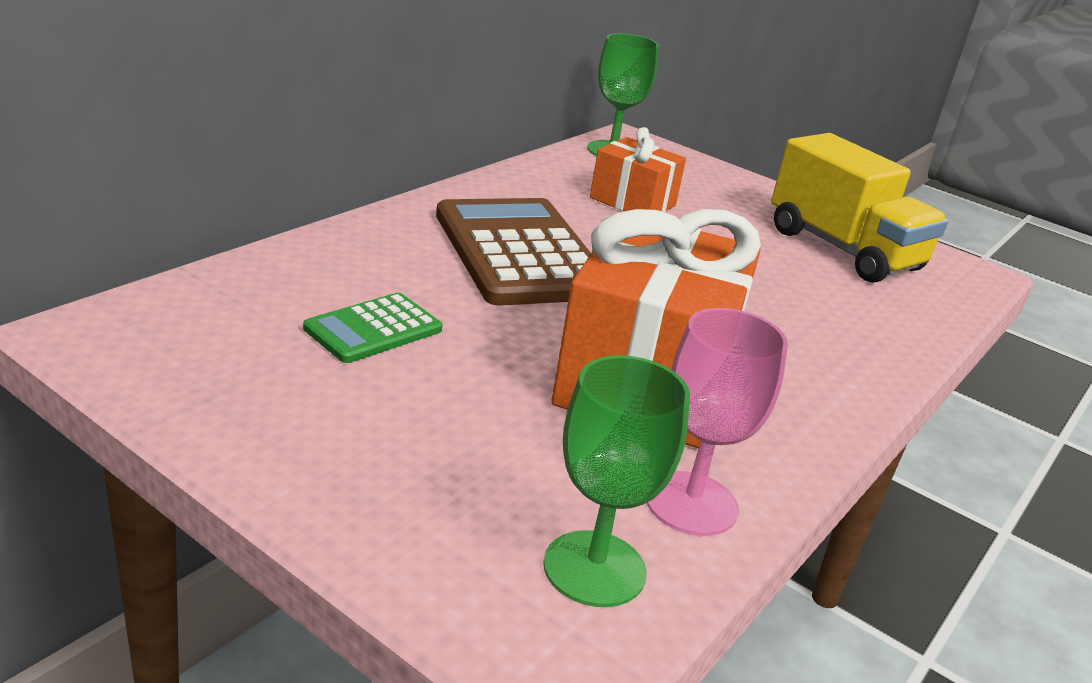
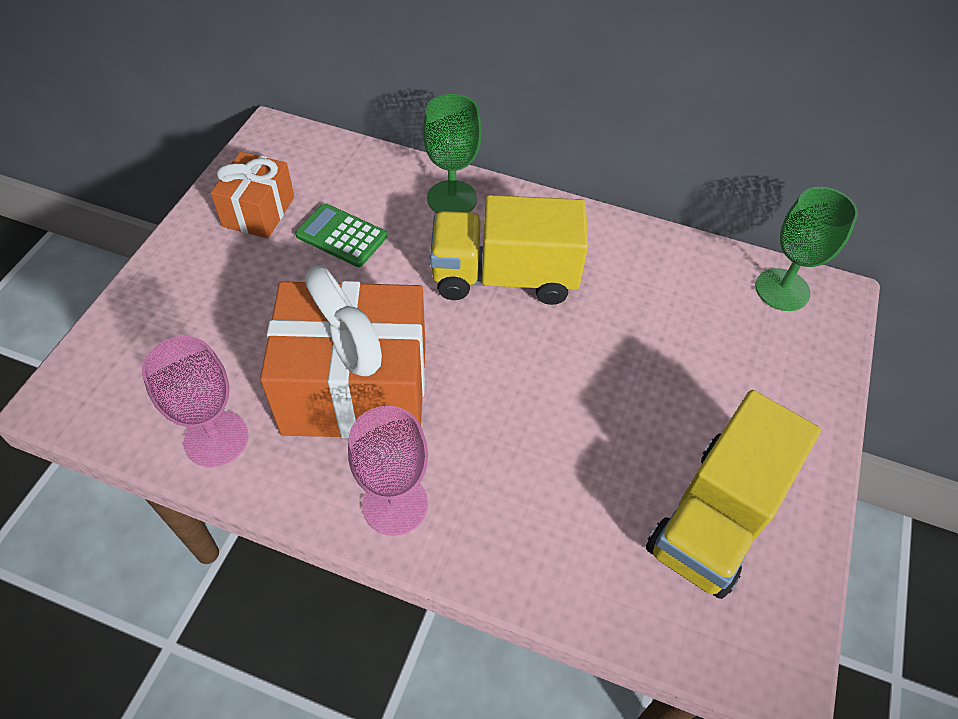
camera: 75 degrees right, 25 degrees up
brown calculator [436,198,591,306] -> yellow truck [430,195,588,305]
green goblet [543,355,690,607] -> green goblet moved to [423,94,482,213]
orange gift [590,127,686,212] -> orange gift moved to [211,152,294,238]
none -> pink goblet [348,406,428,536]

